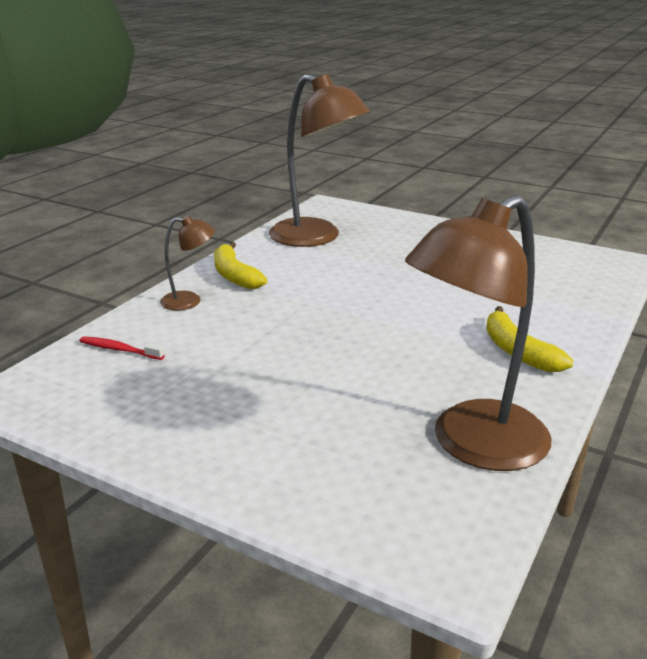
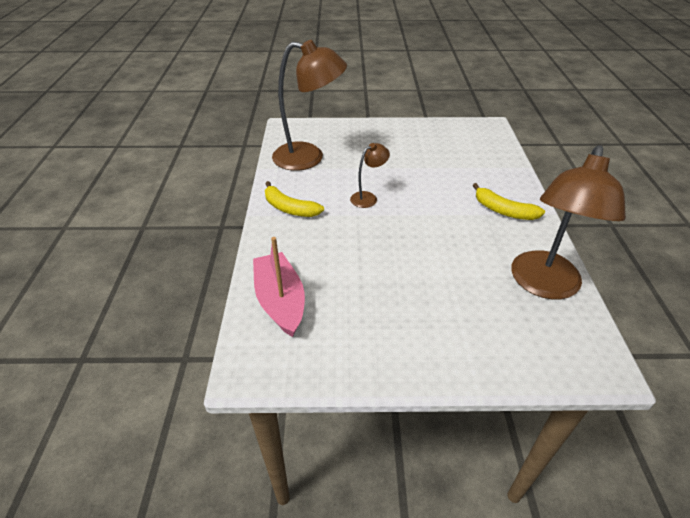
camera: 30 degrees left, 15 degrees up
red toothbrush [79,336,165,360] -> pink boat [253,237,305,337]
brown lamp [160,215,215,310] -> brown lamp moved to [350,143,390,208]

